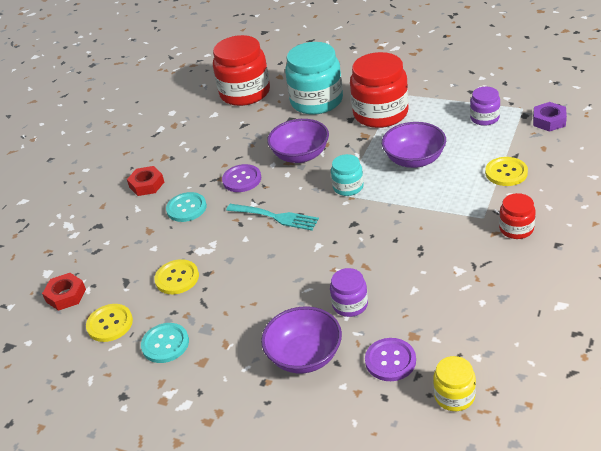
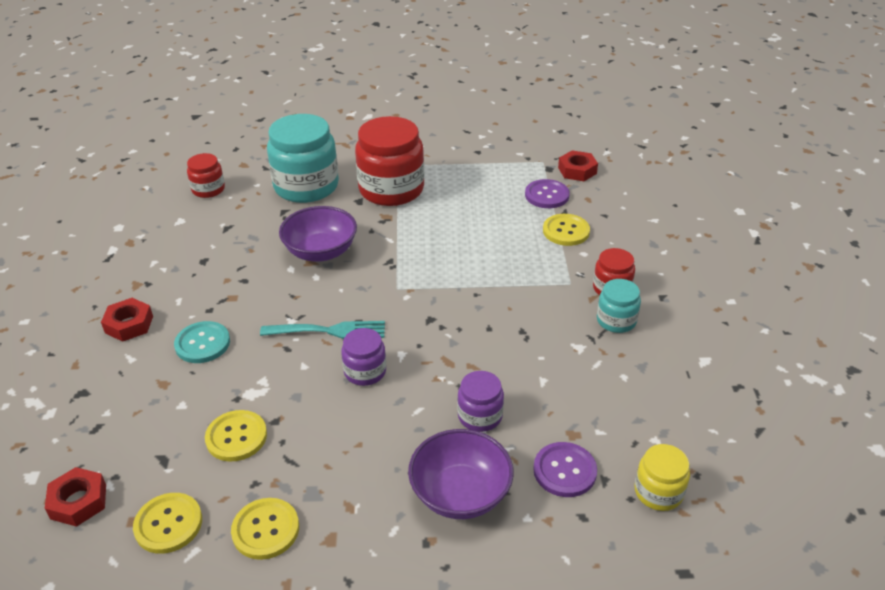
camera: 30 degrees left, 0 degrees up
turquoise button [141,323,189,363] -> yellow button [231,498,299,560]
red jar [213,35,270,106] -> red jar [187,153,225,198], size x0.51
purple button [222,164,261,192] -> purple button moved to [525,179,570,208]
turquoise jar [331,154,364,196] -> turquoise jar moved to [597,279,641,333]
purple bowl [382,122,446,168] -> none
purple jar [470,87,500,126] -> purple jar moved to [341,328,386,386]
purple nut [533,102,567,132] -> red nut [558,150,598,181]

